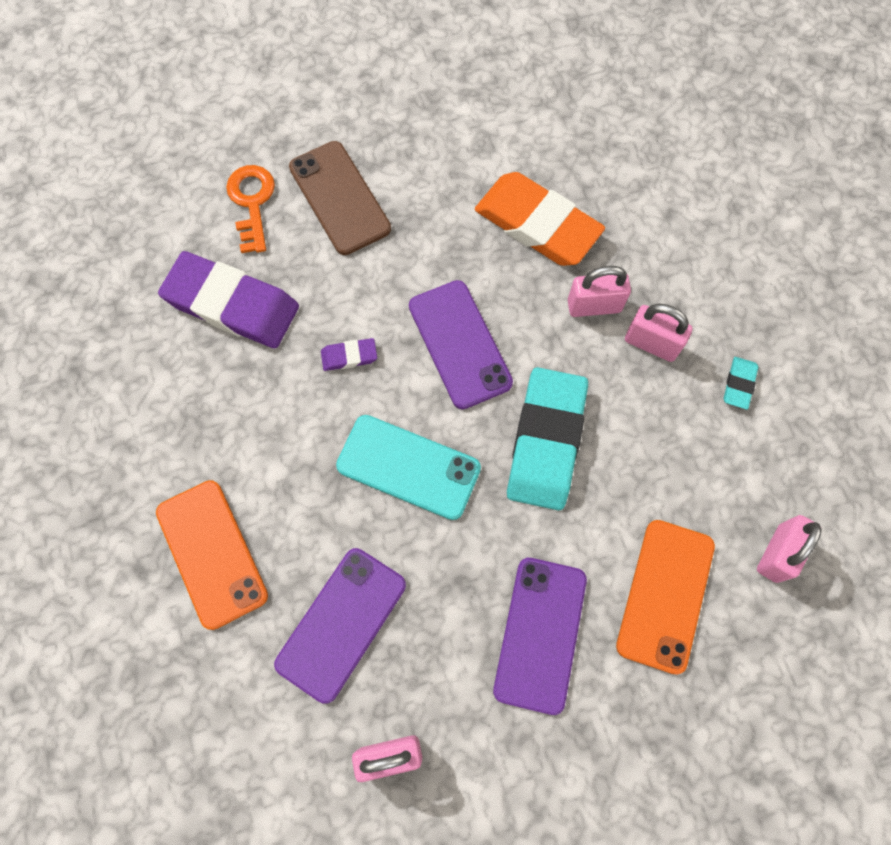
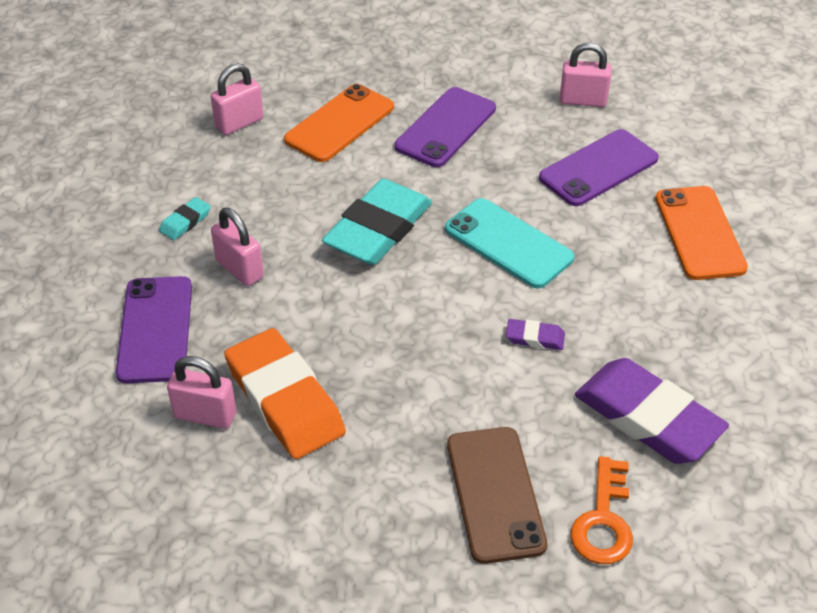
camera: 160 degrees left, 25 degrees down
purple phone [409,280,513,409] -> purple phone moved to [116,276,192,383]
pink padlock [568,266,631,317] -> pink padlock moved to [167,356,236,429]

